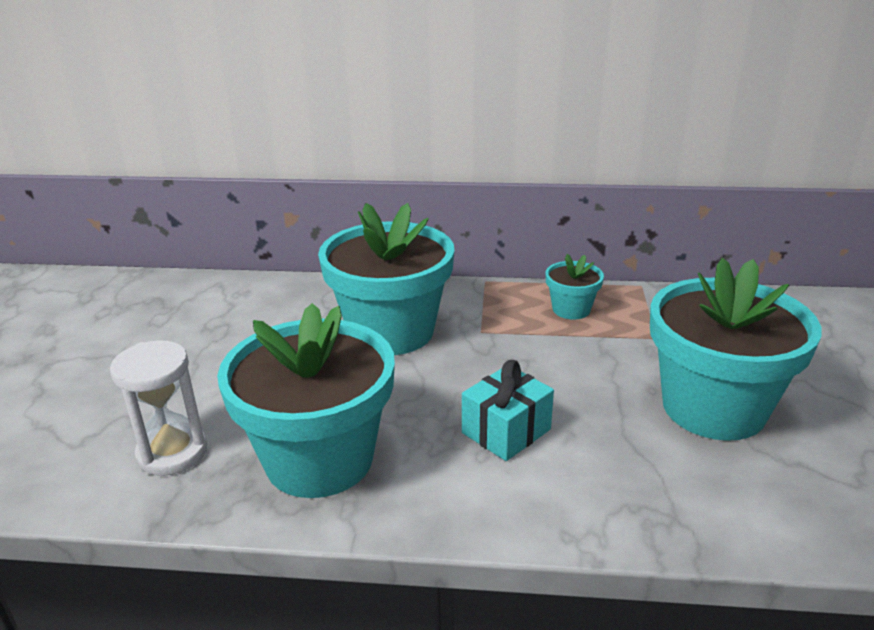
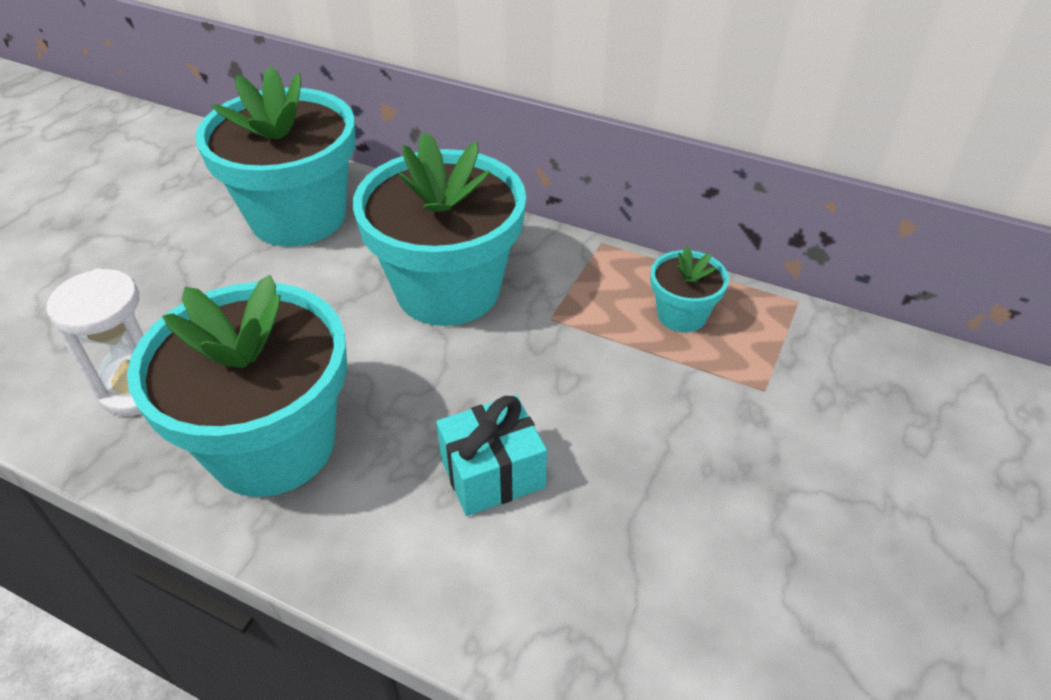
camera: 20 degrees right, 15 degrees up
turquoise flower pot [650,258,822,441] -> turquoise flower pot moved to [195,66,356,247]

